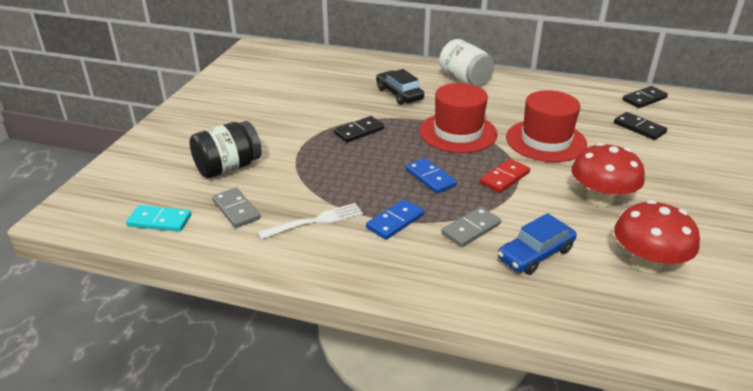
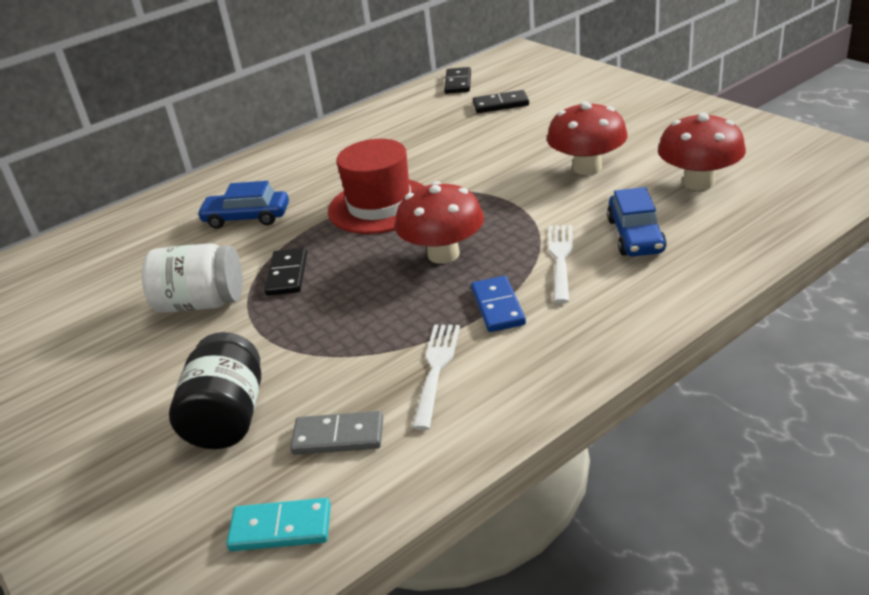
camera: 50 degrees left, 0 degrees up
turquoise domino [126,205,191,232] -> turquoise domino turned 45 degrees clockwise [226,498,331,551]
black car [376,69,424,105] -> blue car [197,181,289,229]
blue domino [406,158,457,194] -> red mushroom [395,181,484,264]
white jar [439,39,494,86] -> white jar moved to [142,243,243,313]
grey domino [441,207,501,247] -> white fork [549,225,573,303]
red domino [479,159,530,193] -> none
red hat [506,90,587,162] -> none

